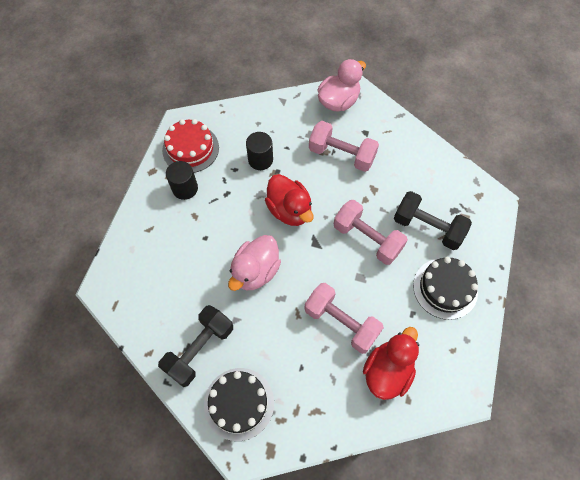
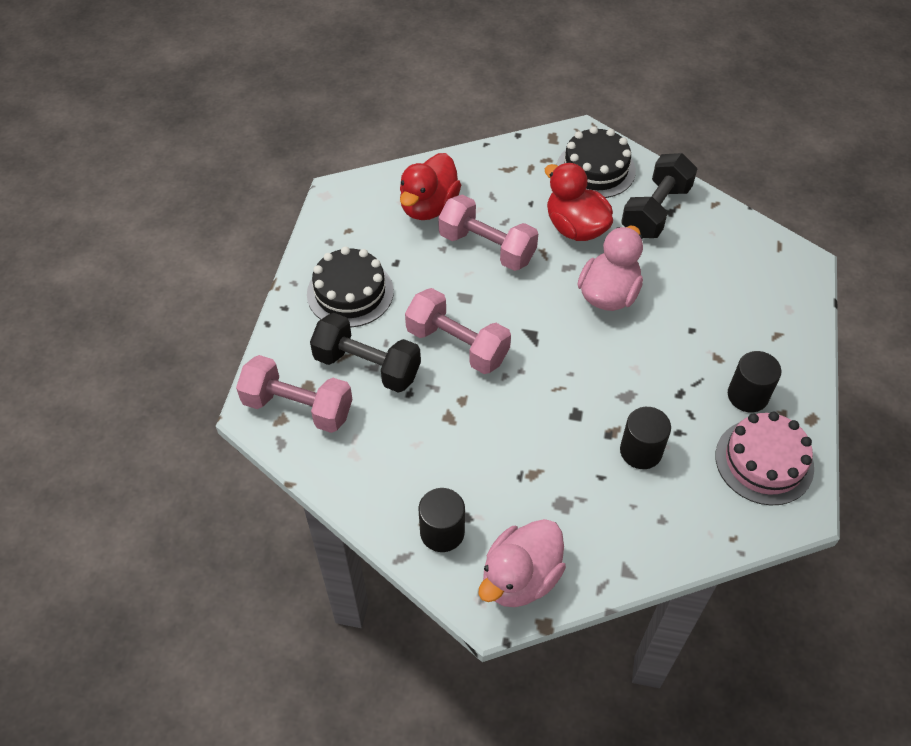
camera: 175 degrees right, 10 degrees down
red cake [162,119,219,173] -> pink cake [716,412,814,505]
red duck [265,174,314,226] -> red duck moved to [545,163,613,241]
pink dumbbell [309,121,379,172] -> pink dumbbell moved to [236,355,352,433]
none -> black cylinder [419,488,465,552]

